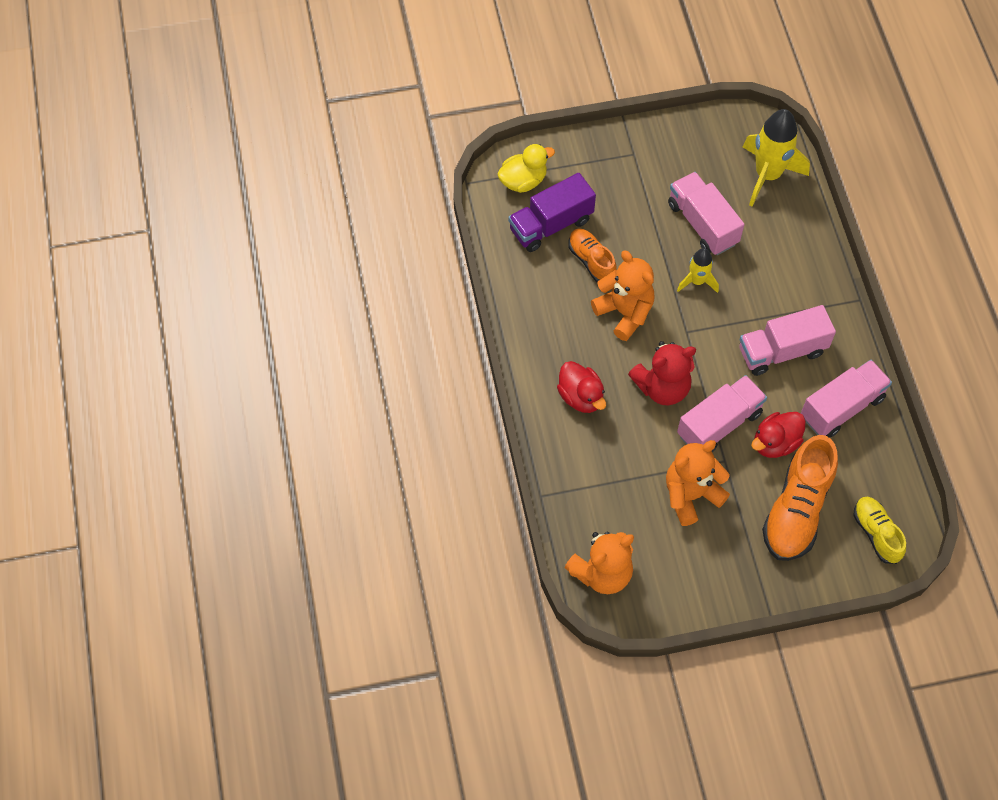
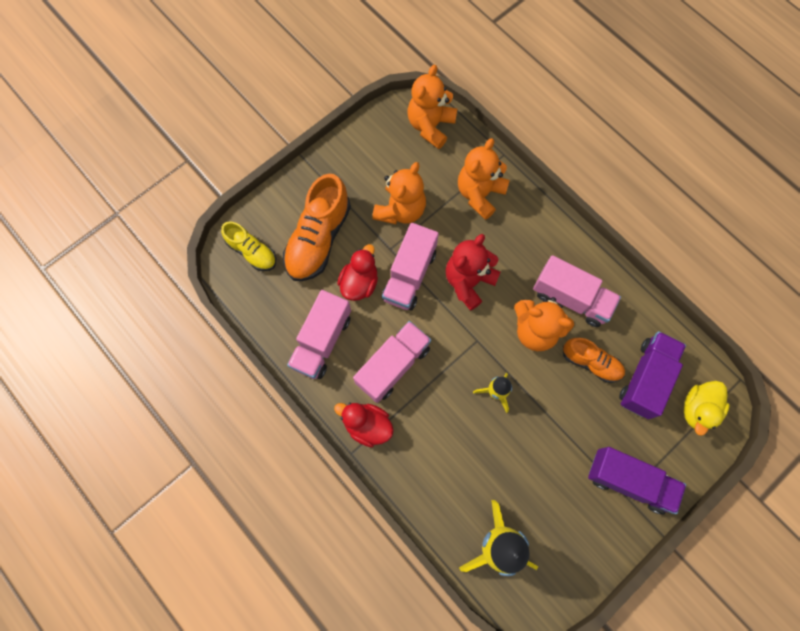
camera: 150 degrees right, 10 degrees up
red duck [557,361,606,413] -> red duck moved to [334,403,394,448]
pink truck [668,172,744,255] -> pink truck moved to [533,255,621,327]
orange shoe [762,435,838,561] -> orange shoe turned 150 degrees counterclockwise [283,174,351,281]
none -> orange teddy bear [458,138,510,220]
none -> purple truck [588,447,686,515]

